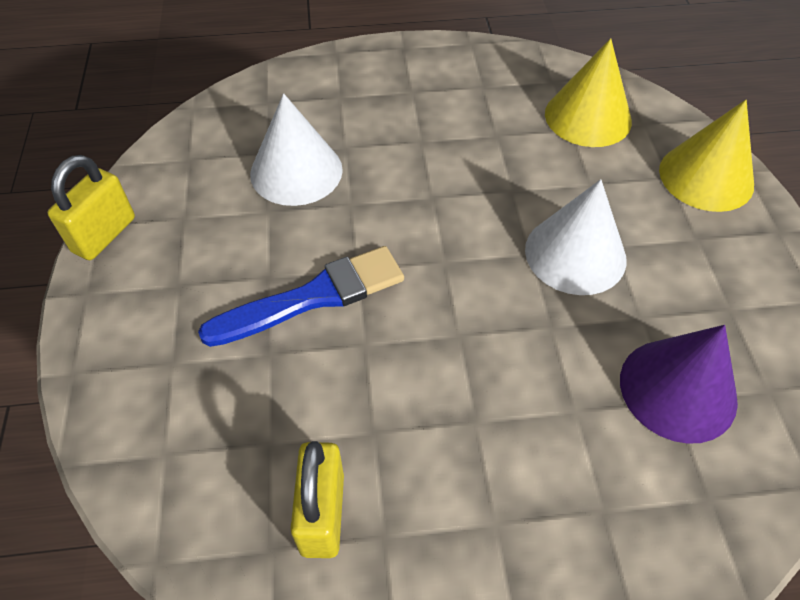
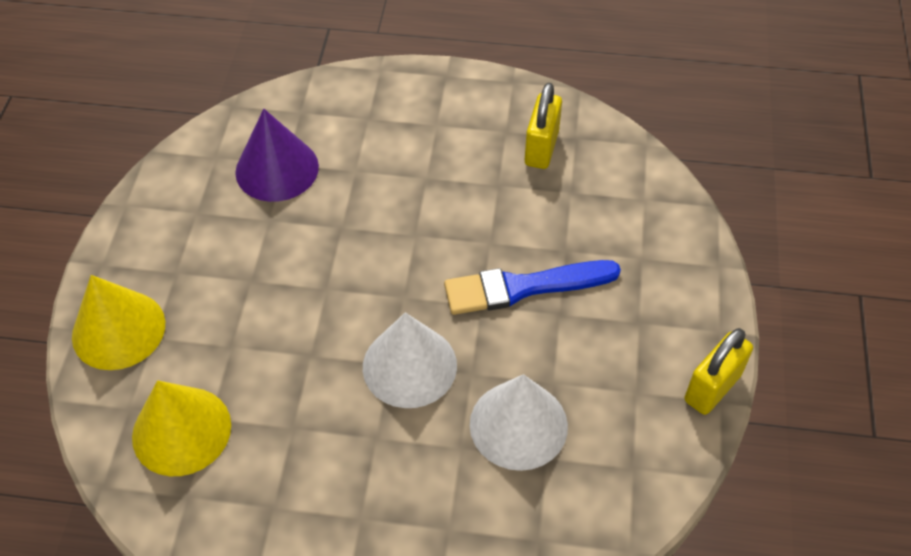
camera: 165 degrees left, 0 degrees up
white cone [525,179,626,295] -> white cone moved to [363,312,457,408]

